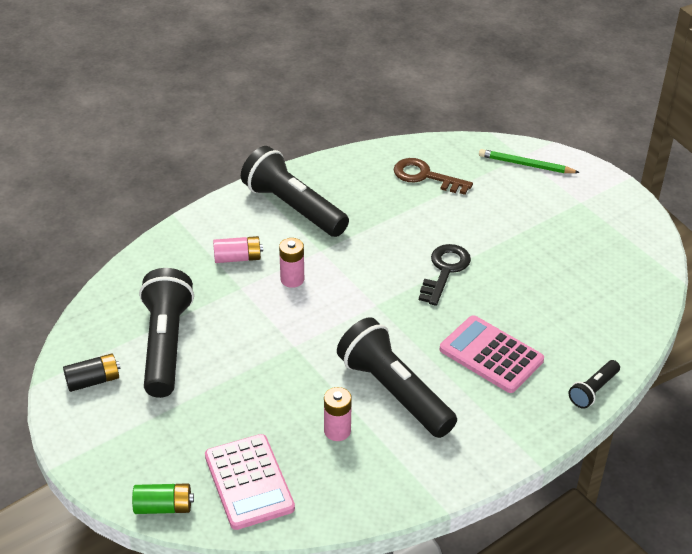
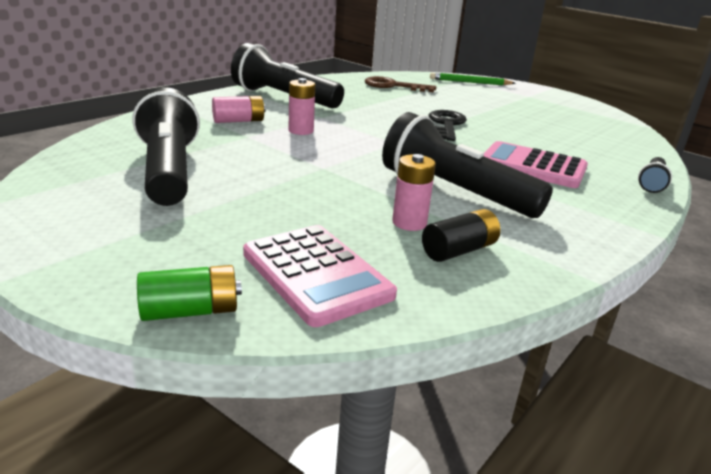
camera: 15 degrees left, 15 degrees down
black battery [63,353,121,392] -> black battery moved to [422,209,501,262]

